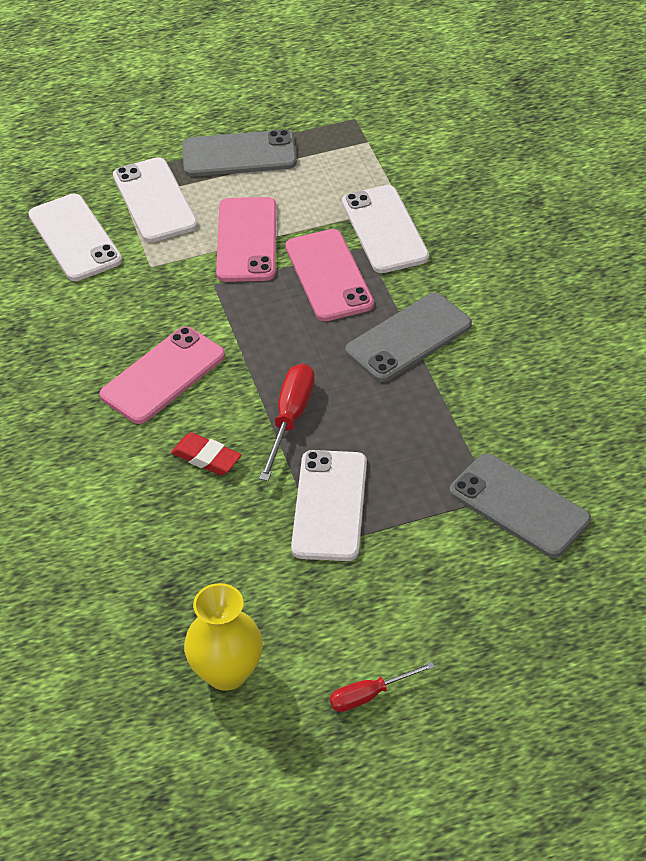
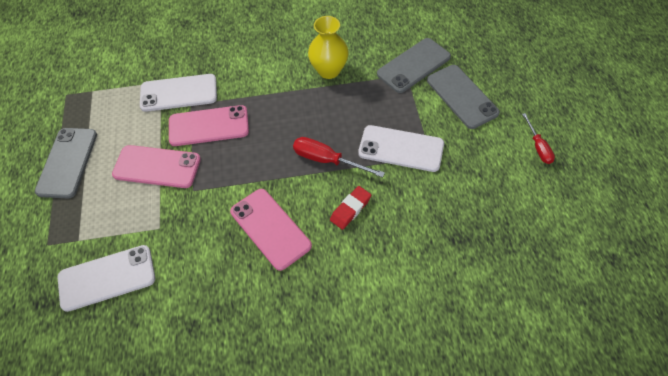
camera: 80 degrees left, 10 degrees up
white phone [113,157,198,242] -> none
yellow vase [184,583,263,691] -> yellow vase moved to [308,16,349,79]
grey phone [345,293,472,382] -> grey phone moved to [427,65,500,129]

